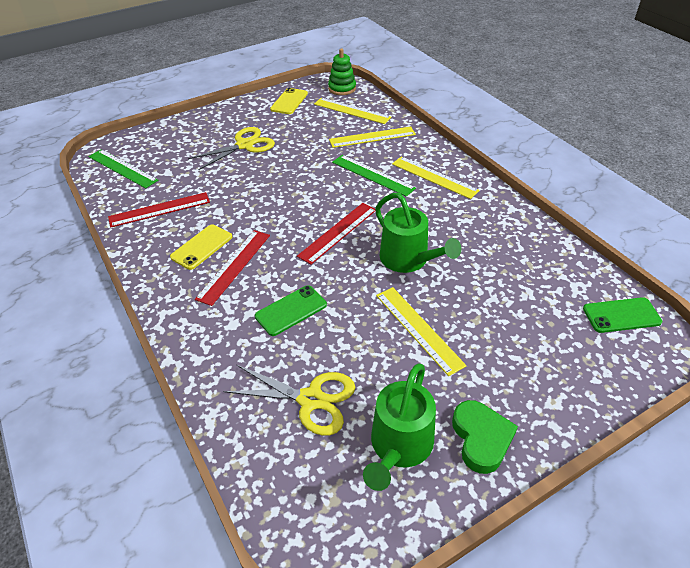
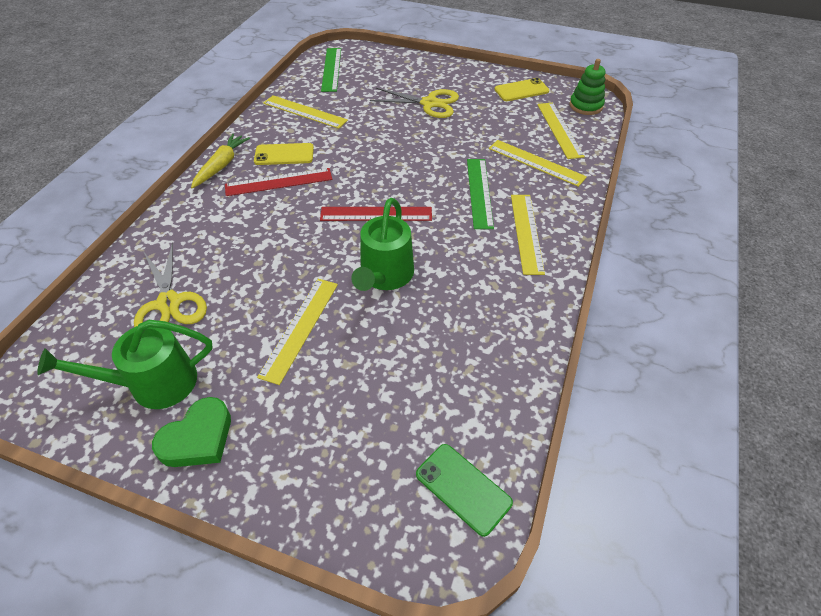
camera: 50 degrees right, 5 degrees up
red ruler [108,192,210,228] -> yellow ruler [263,95,348,129]
green phone [255,285,327,336] -> none
none -> yellow carrot [191,134,250,189]

